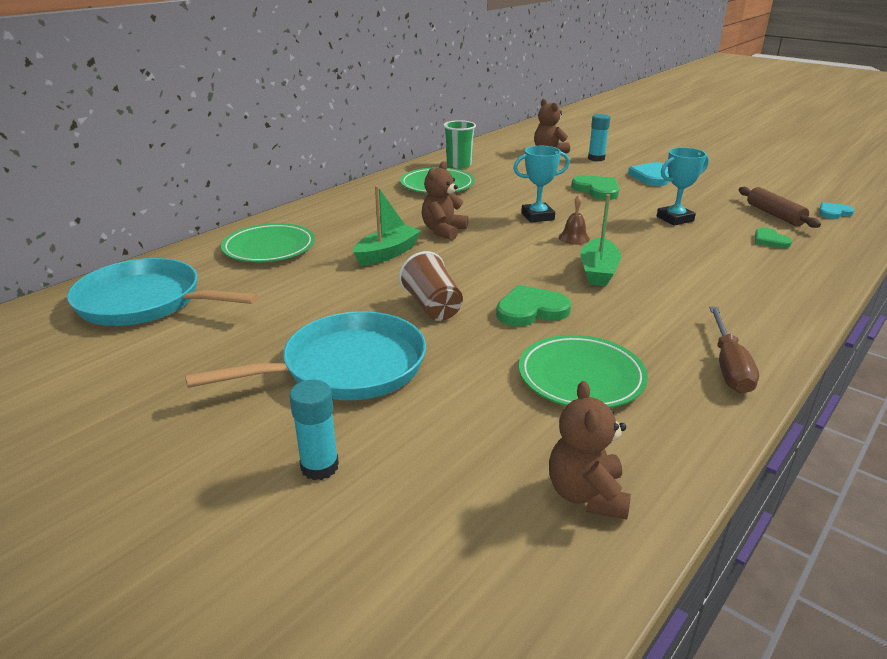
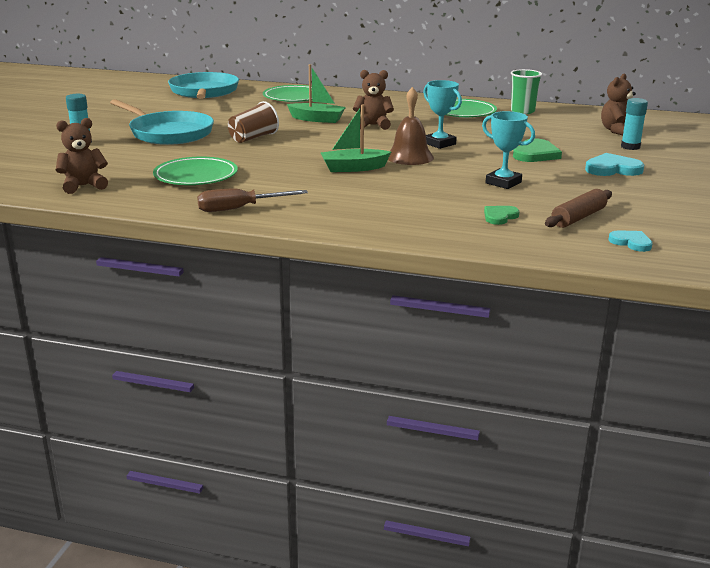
camera: 65 degrees right, 5 degrees down
green heart [496,285,571,327] -> none
brown bell [559,195,590,245] -> brown bell [388,87,434,165], size x1.76

